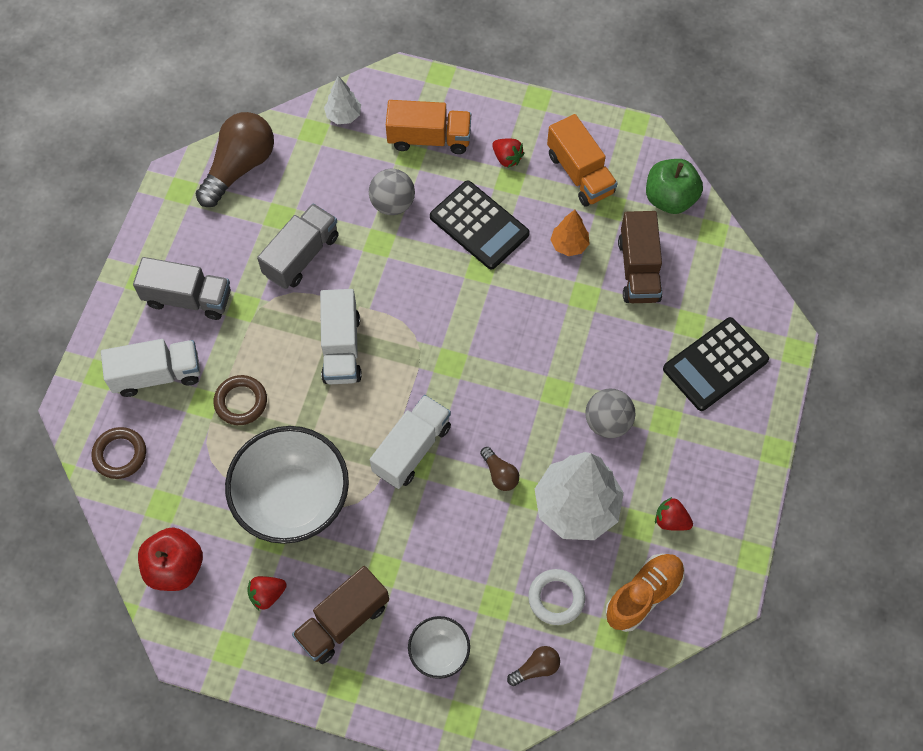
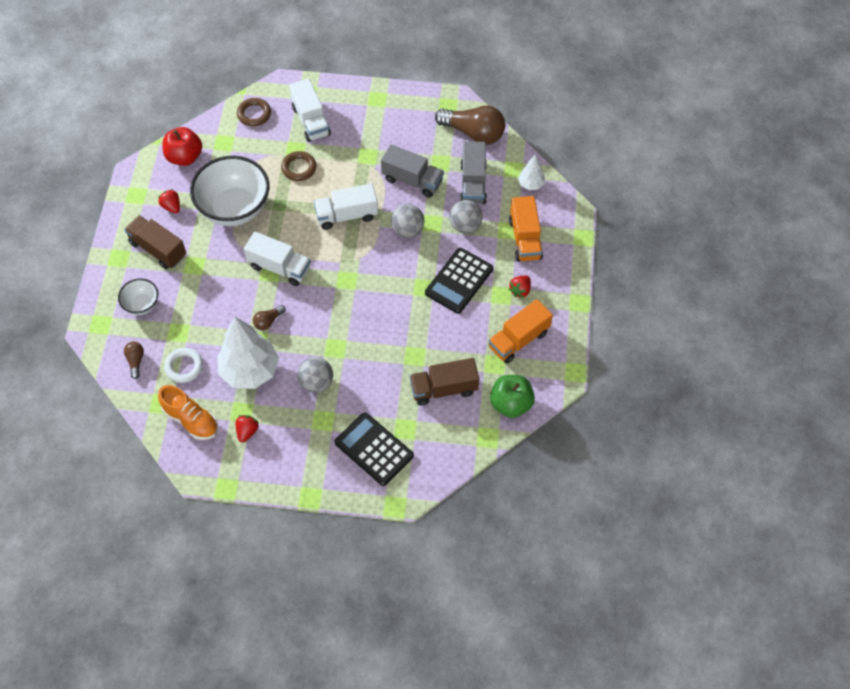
camera: 80 degrees right, 5 degrees down
grey truck [133,257,231,320] -> grey truck moved to [460,141,487,204]
brown light bulb [507,646,560,686] -> brown light bulb turned 150 degrees counterclockwise [124,342,144,379]
orange tree [550,210,590,256] -> none
none -> grey ball [391,204,424,238]

